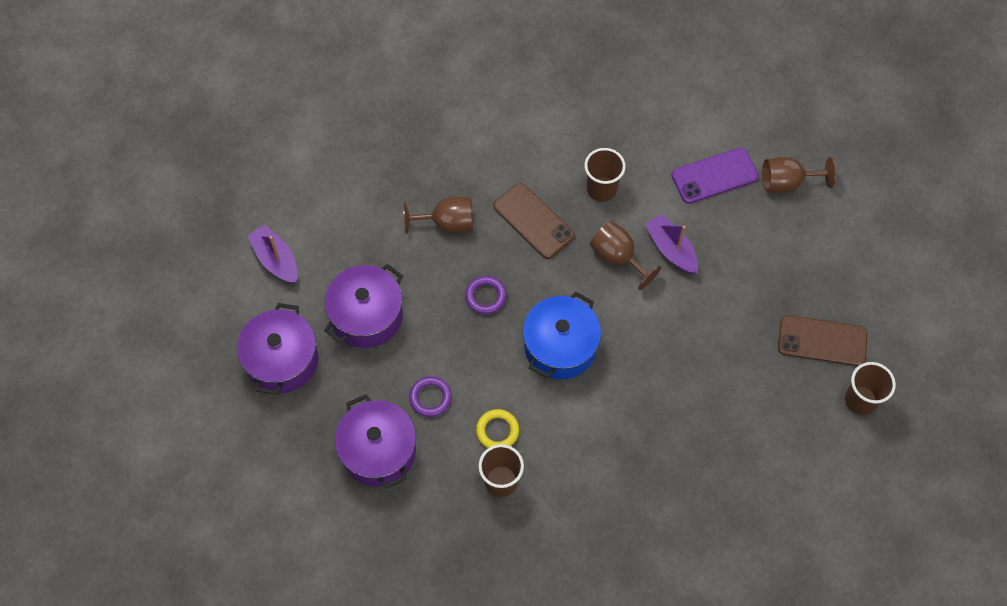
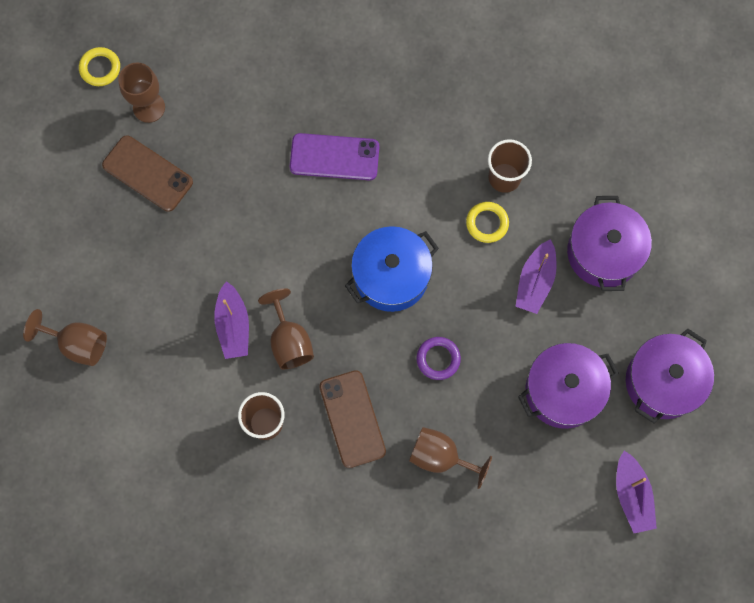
camera: 155 degrees left, 10 degrees up
purple ring [409,376,452,417] -> purple boat [515,239,557,314]
purple phone [671,148,759,204] -> purple phone moved to [290,133,379,180]
brown cup [845,362,896,415] -> brown goblet [118,63,165,123]
none -> yellow ring [79,47,120,86]

